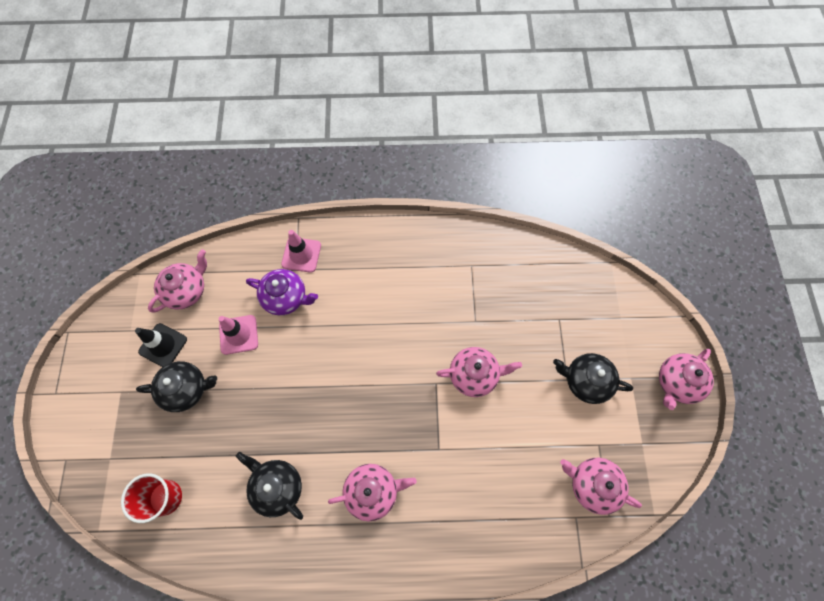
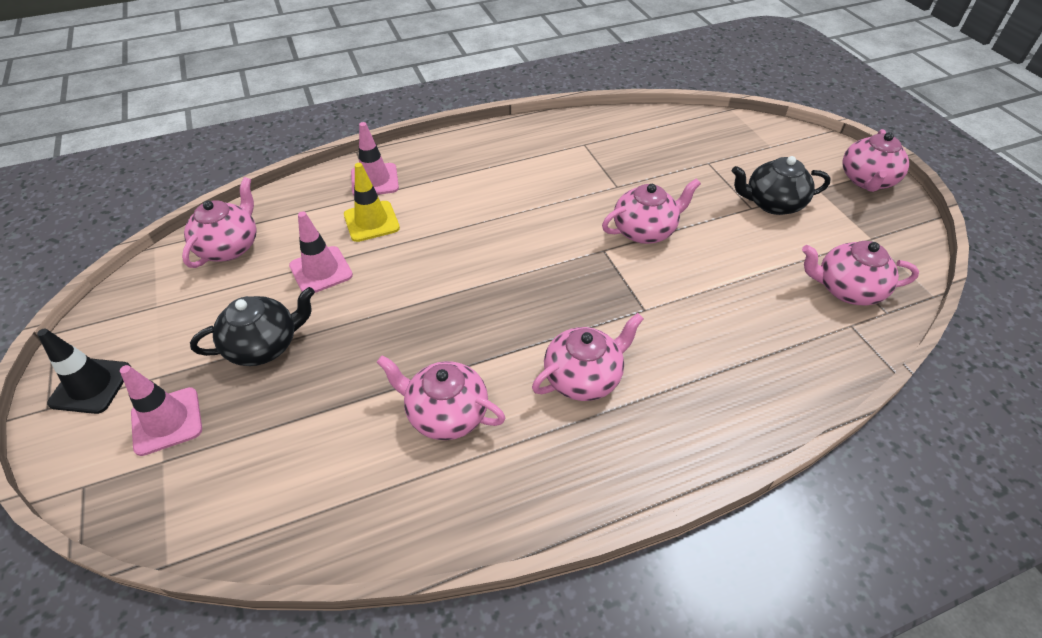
camera: 20 degrees left, 20 degrees down
red cup [121,473,182,523] -> none
black traffic cone [135,323,187,367] -> black traffic cone moved to [37,328,131,414]
black teapot [236,452,303,520] -> pink teapot [377,355,506,440]
purple teapot [246,269,318,315] -> yellow traffic cone [344,163,400,242]
none -> pink traffic cone [120,365,202,456]

